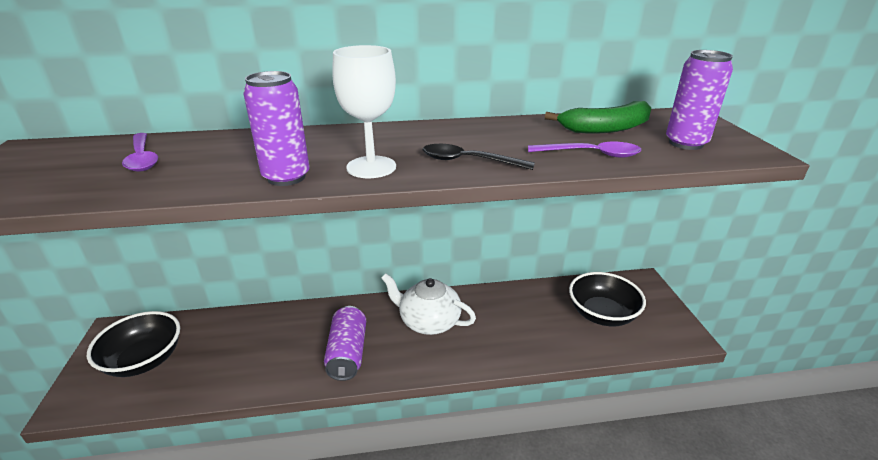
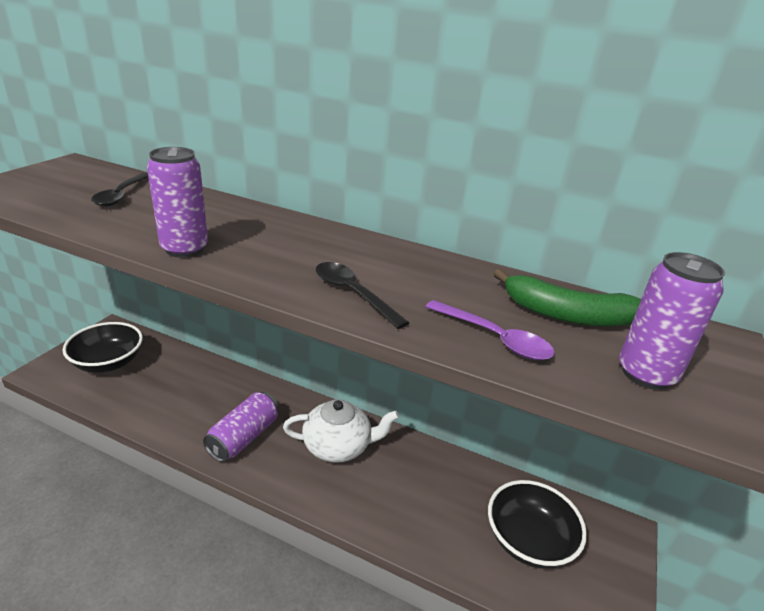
camera: 30 degrees right, 0 degrees up
purple spoon [122,133,158,172] -> black spoon [91,173,148,207]
white goblet [332,45,396,178] -> none
white teapot [381,273,476,335] -> white teapot turned 120 degrees clockwise [283,399,399,463]

